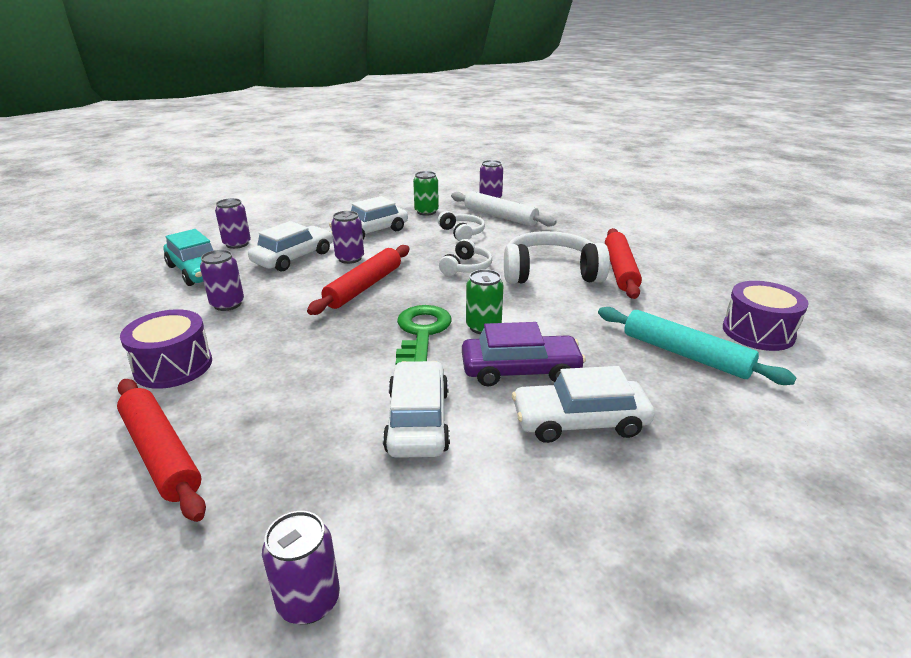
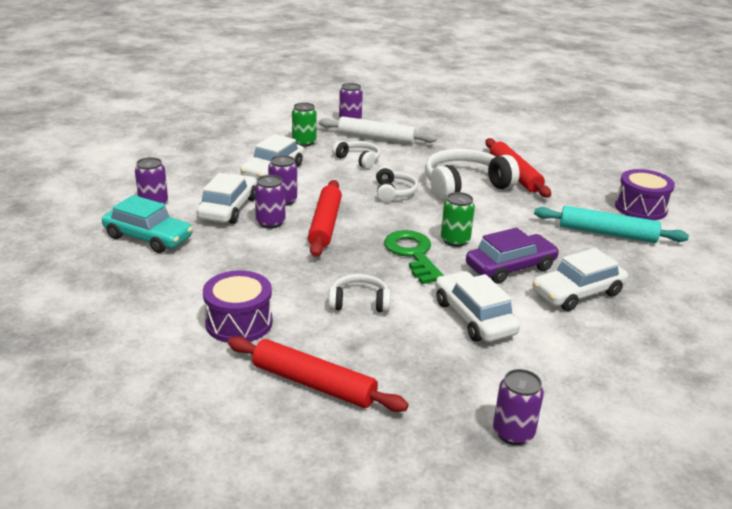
camera: 25 degrees left, 0 degrees up
purple can [200,250,244,311] -> purple can moved to [255,175,285,228]
none -> white headphones [328,274,390,313]

